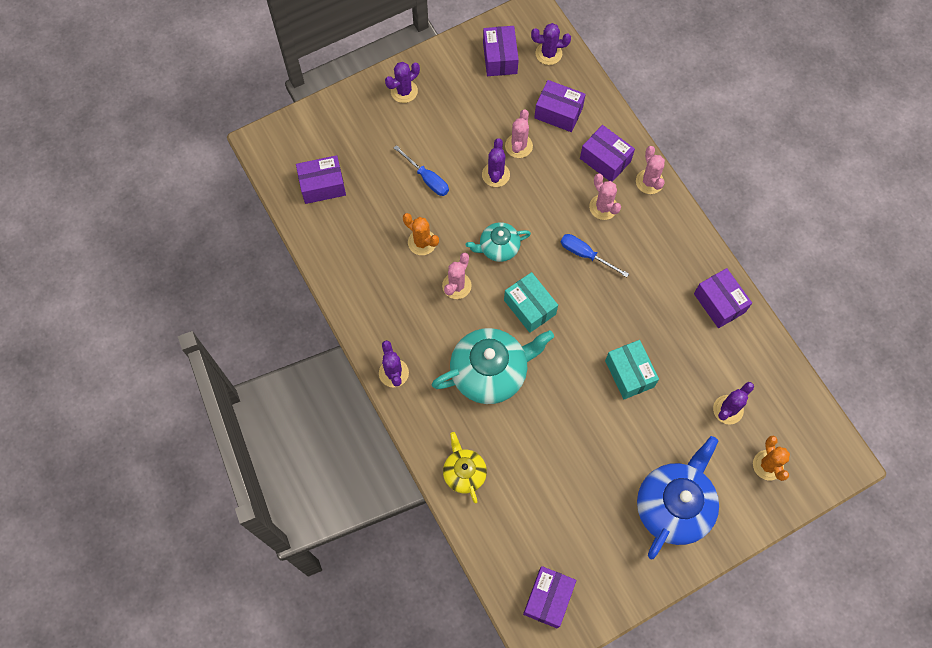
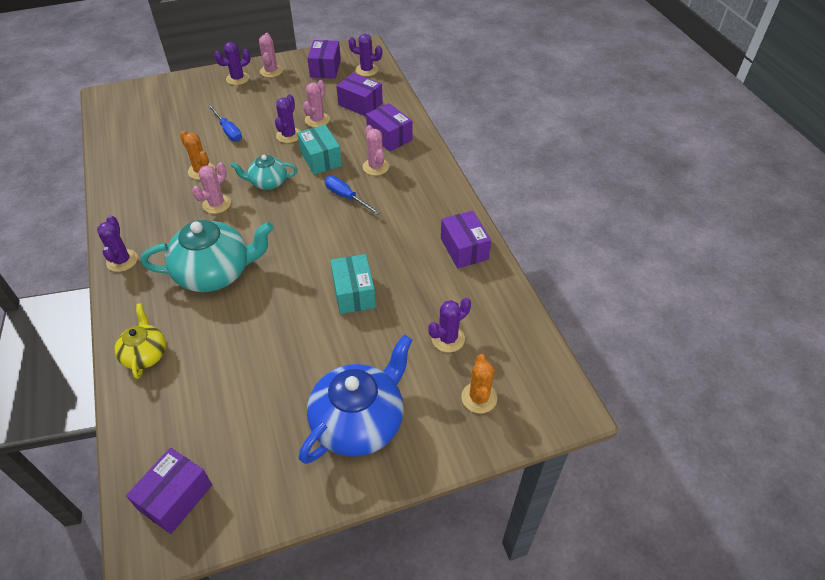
camera: 10 degrees right, 20 degrees down
purple box [296,155,346,204] -> none
turquoise box [504,272,558,333] -> turquoise box moved to [297,125,342,175]
pink cactus [636,146,665,194] -> pink cactus moved to [259,33,283,78]

